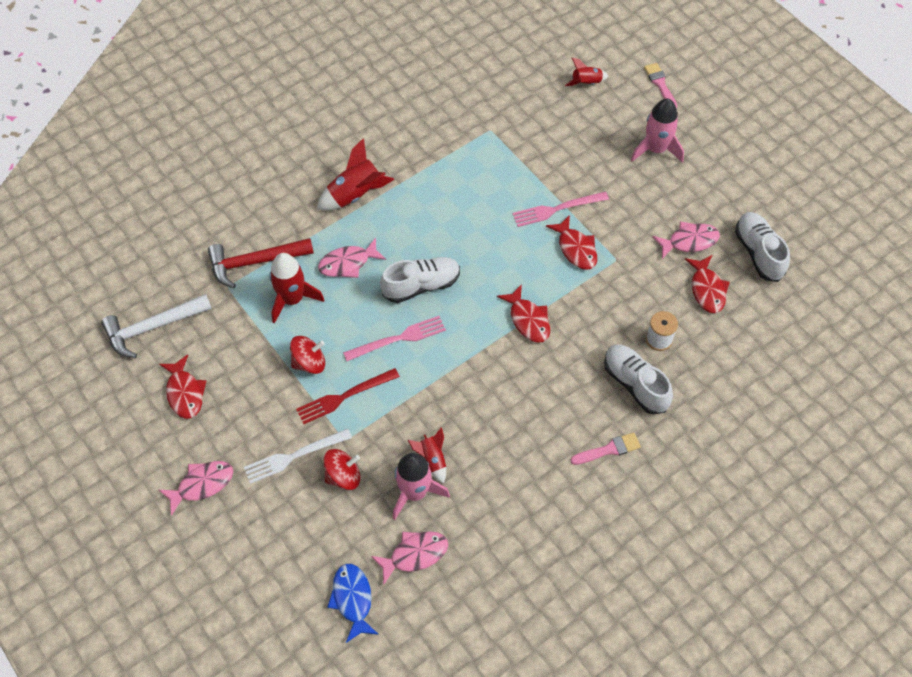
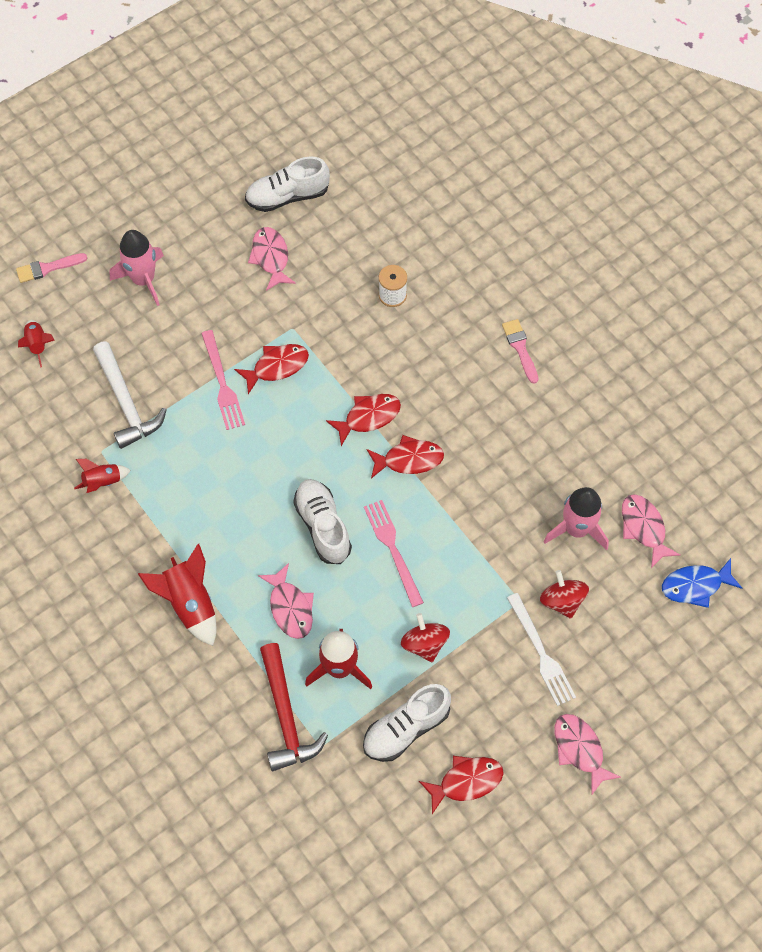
camera: 90 degrees left, 5 degrees up
white hammer [101,294,212,358] -> white hammer moved to [93,342,167,449]
red fork [296,368,400,424] -> none
red rocket [408,427,446,484] -> red rocket moved to [74,459,131,493]
white shoe [604,344,673,415] -> white shoe moved to [363,684,451,762]
red fish [685,255,730,313] -> red fish moved to [367,435,444,479]

